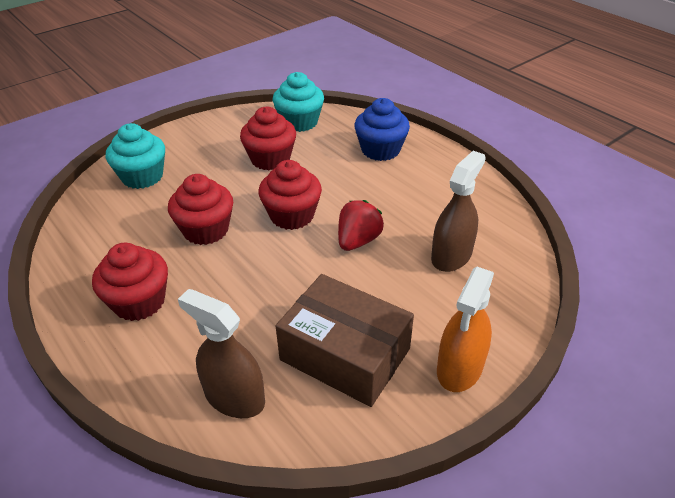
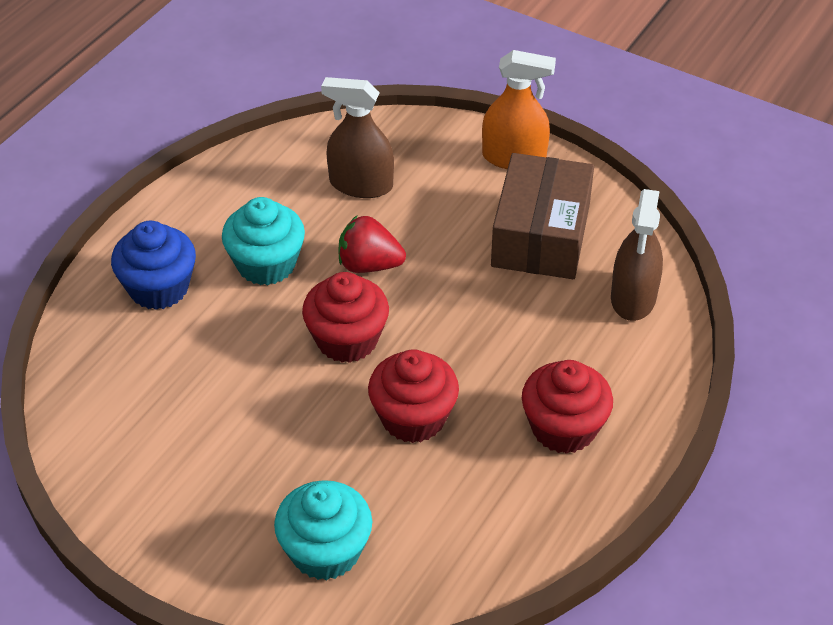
camera: 110 degrees left, 5 degrees up
red cupcake [240,107,296,170] -> none
turquoise cupcake [273,72,324,132] -> turquoise cupcake moved to [222,197,305,285]

